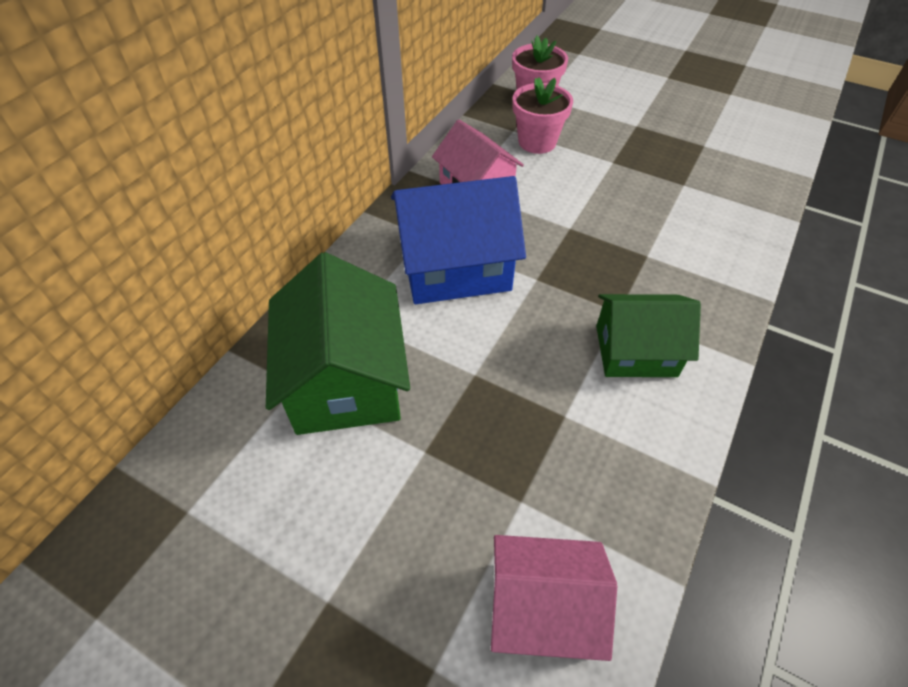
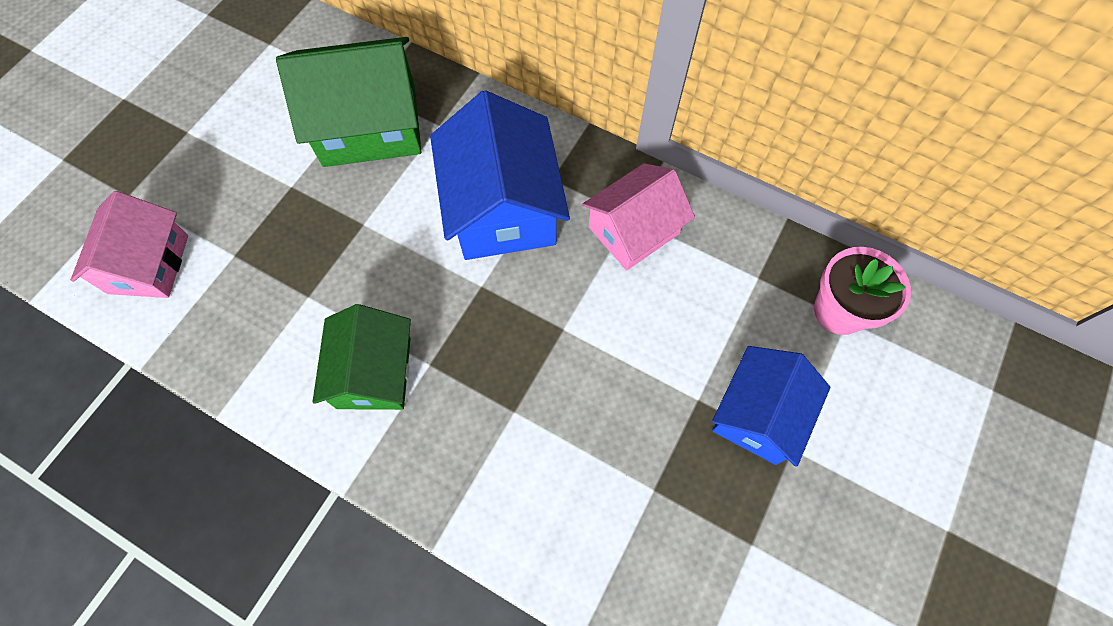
camera: 90 degrees right, 15 degrees up
pink flower pot [513,77,573,154] -> none
none -> blue house [712,346,830,467]

